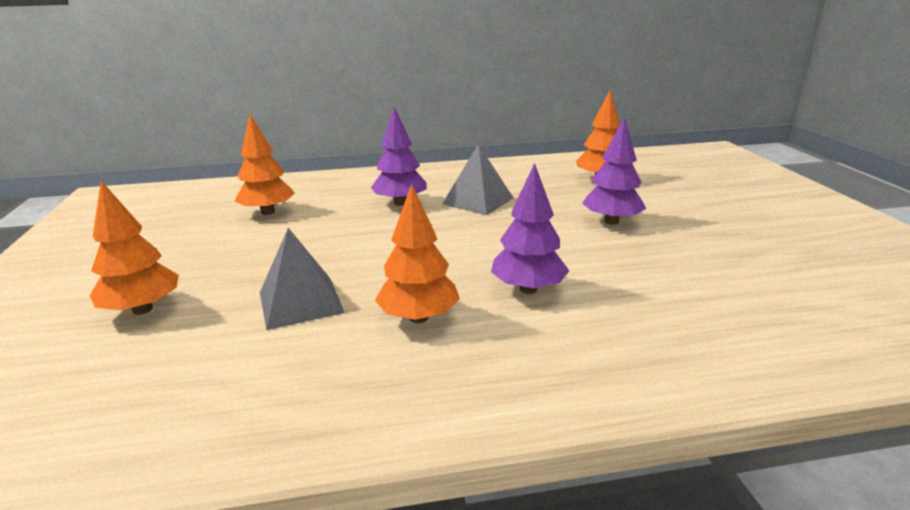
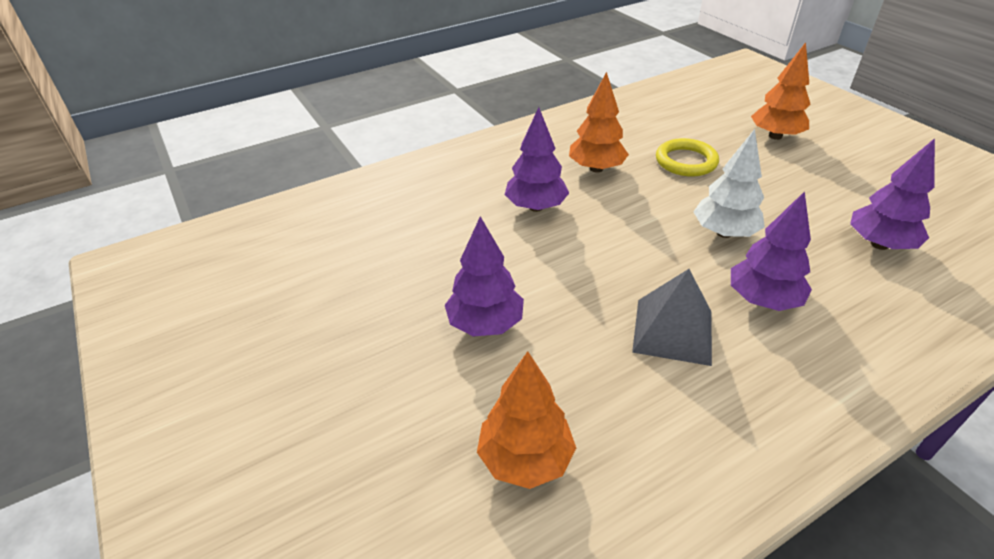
camera: 160 degrees right, 15 degrees up
orange tree [235,114,295,215] -> purple tree [850,138,935,250]
grey pyramid [260,228,345,330] -> yellow ring [656,138,719,177]
none -> white tree [693,129,765,238]

